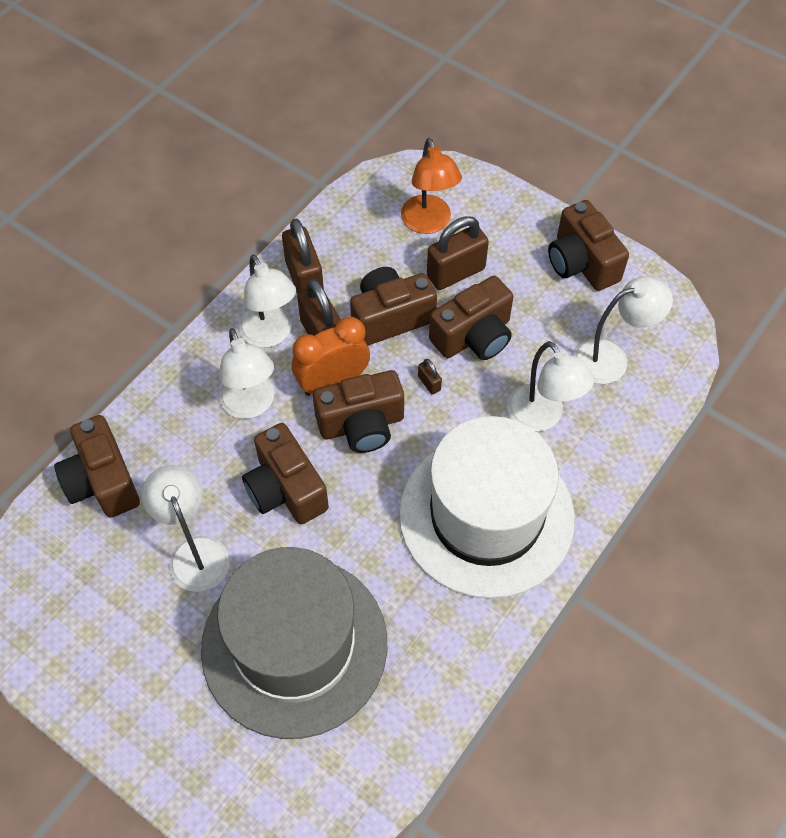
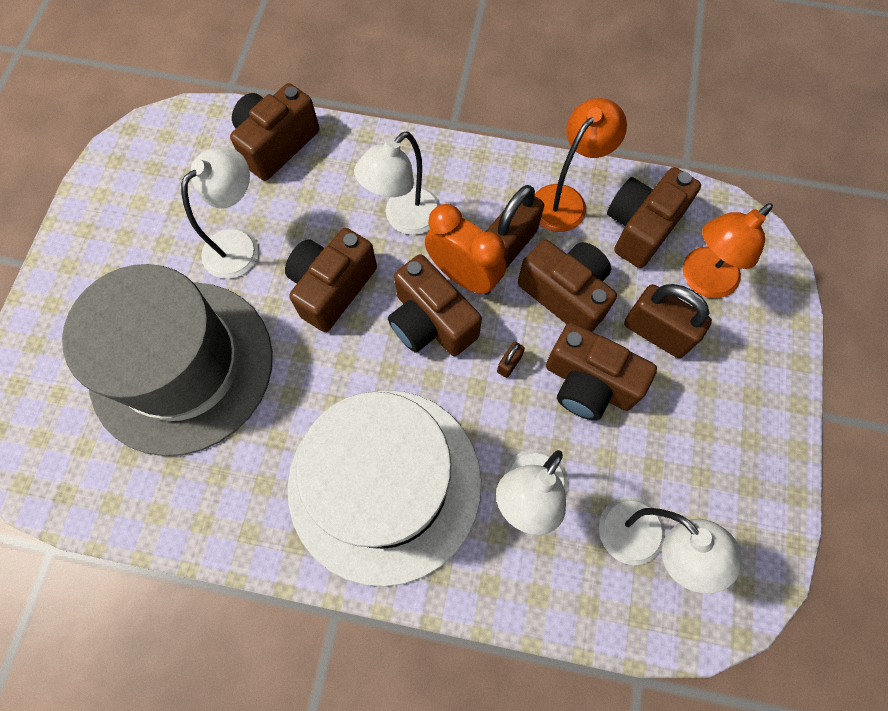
camera: 65 degrees right, 10 degrees up
white lamp [239,255,296,348] -> none
brown padlock [282,219,324,294] -> orange lamp [535,98,627,232]
brown camera [548,200,629,291] -> brown camera moved to [607,167,701,268]

